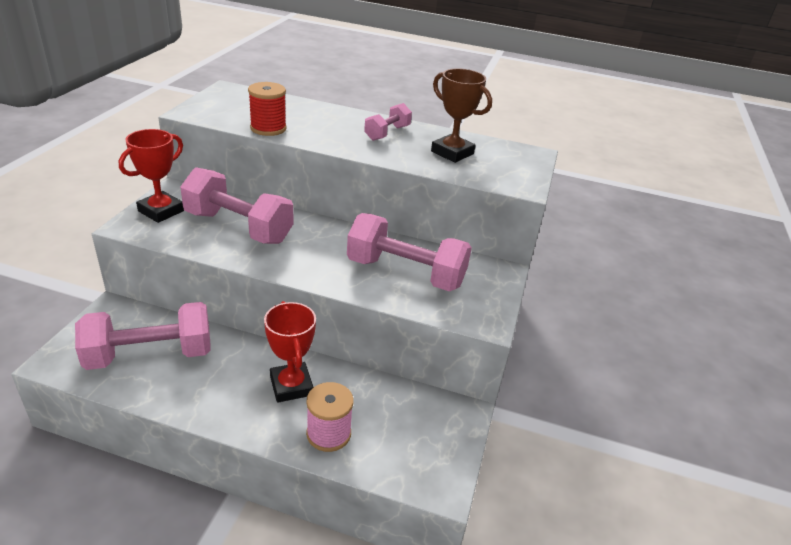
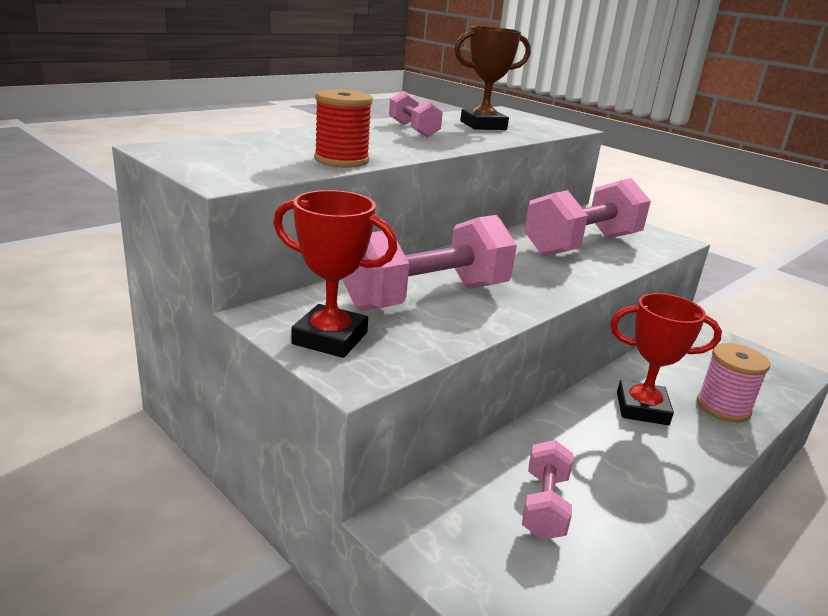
camera: 60 degrees left, 10 degrees down
pink dumbbell [75,302,211,370] -> pink dumbbell [522,440,573,540], size x0.53
red trophy [119,129,184,223] -> red trophy turned 45 degrees counterclockwise [273,190,397,358]

